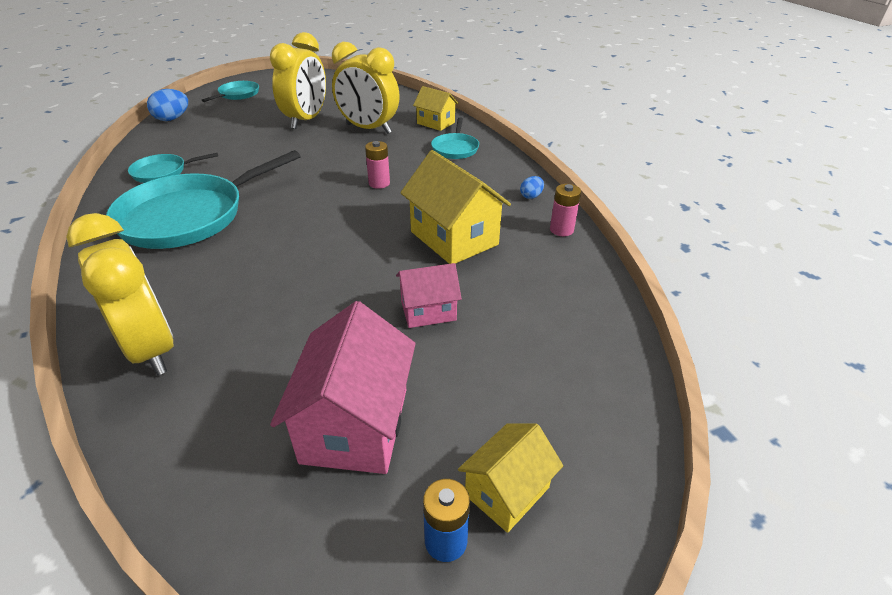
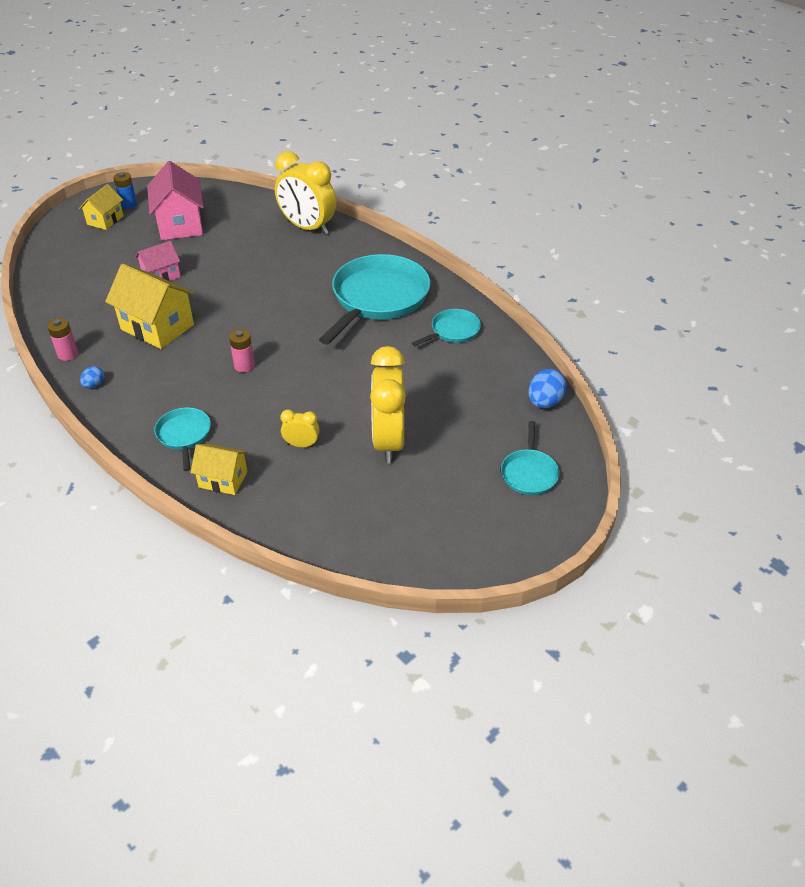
camera: 160 degrees right, 5 degrees up
yellow clock [332,42,400,134] -> yellow clock [280,410,320,447], size x0.45

